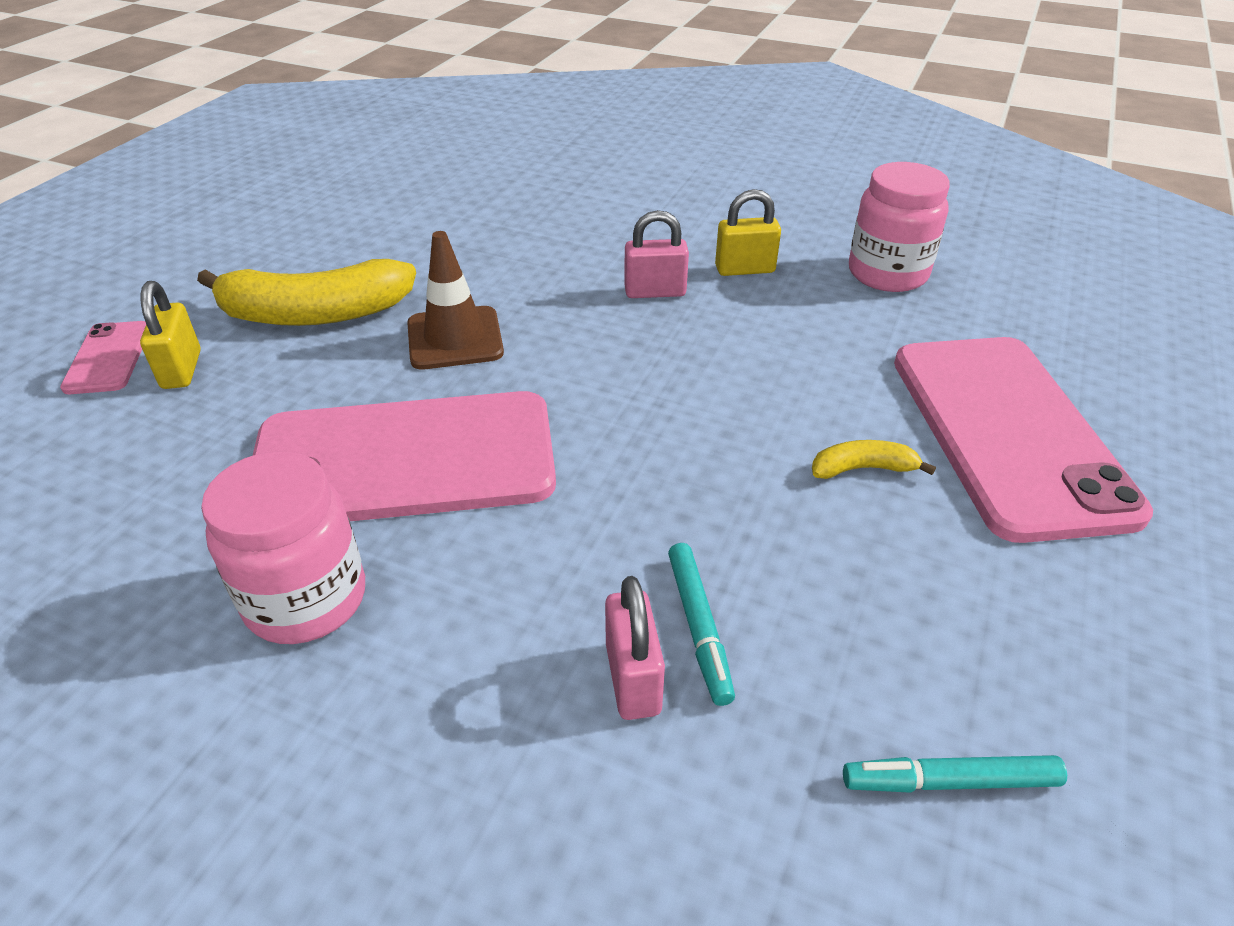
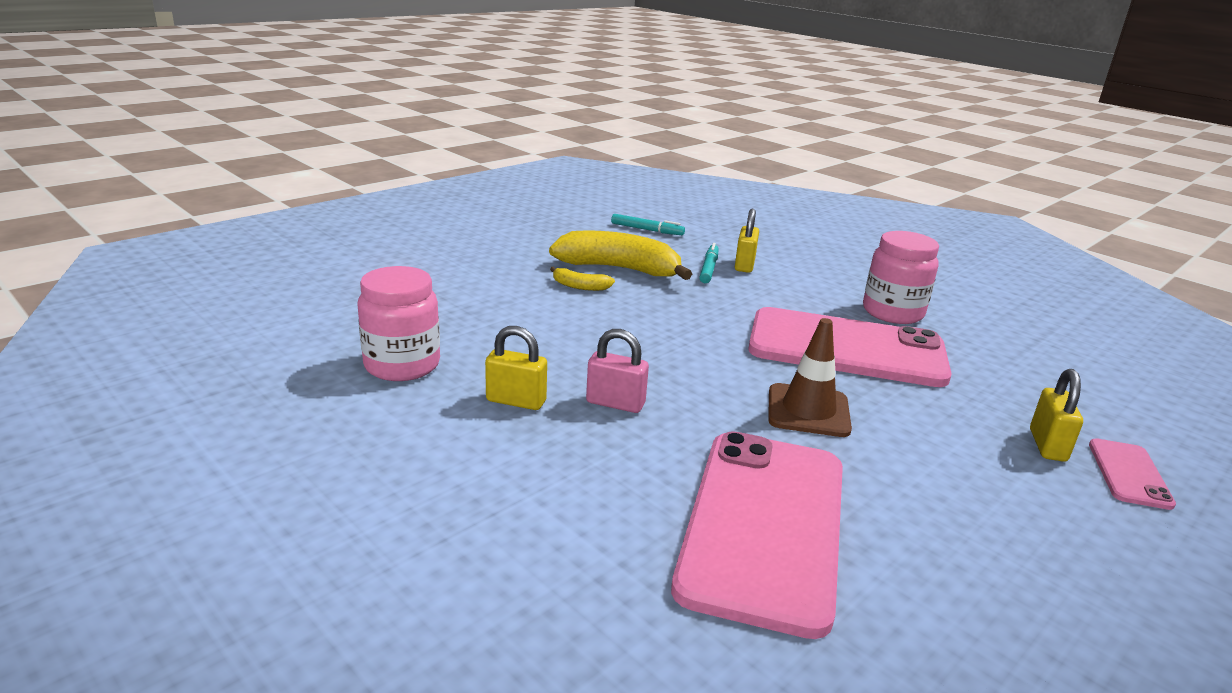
camera: 160 degrees left, 15 degrees down
yellow banana [197,259,416,326] -> yellow banana moved to [549,231,692,280]
pink padlock [605,576,665,720] -> yellow padlock [735,209,759,273]
pink phone [894,337,1153,543] -> pink phone moved to [671,431,843,639]

